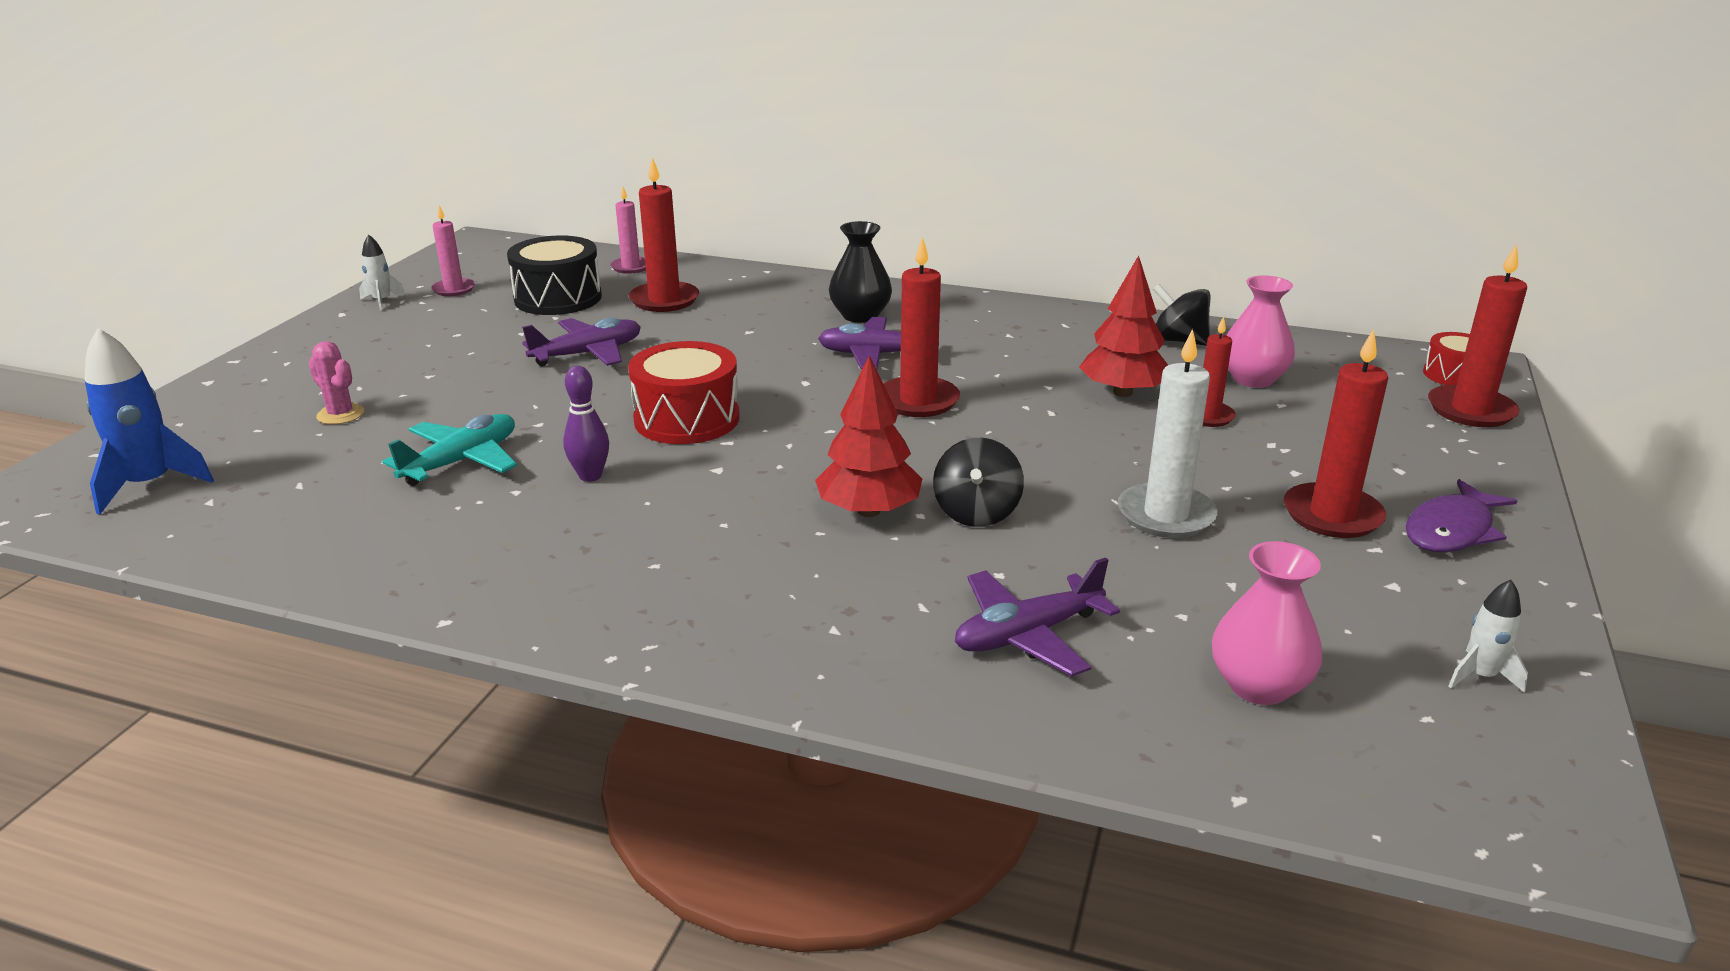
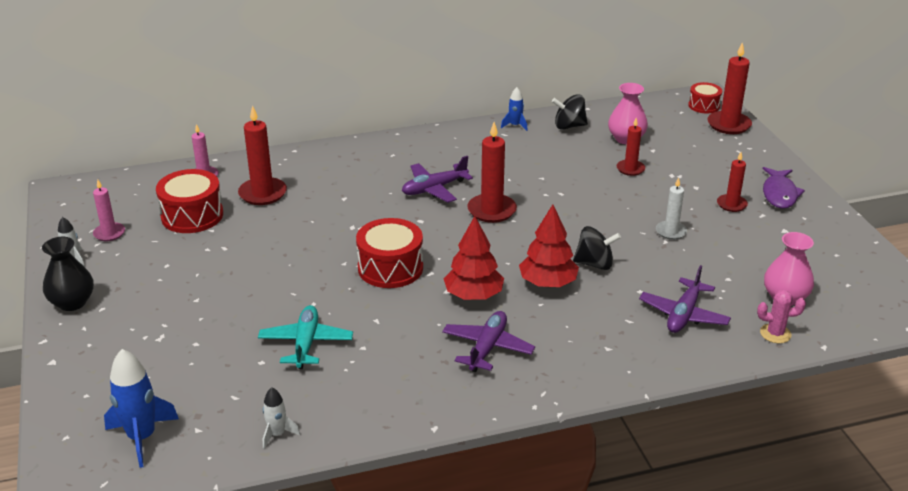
camera: 35 degrees left, 5 degrees up
pink cactus [308,341,364,425] -> pink cactus moved to [757,290,806,343]
black drum [507,235,602,315] -> red drum [156,169,223,233]
purple plane [522,318,641,366] -> purple plane moved to [442,311,535,372]
purple bowling pin [563,366,609,482] -> none
black vase [829,221,892,323] -> black vase moved to [42,237,94,311]
black spinning top [933,438,1024,527] -> black spinning top turned 60 degrees counterclockwise [573,226,621,270]
red tree [1079,255,1168,397] -> red tree moved to [444,216,504,300]
white candle [1118,329,1217,538] -> white candle [656,177,687,240], size x0.62
red candle [1283,329,1388,538] -> red candle [717,152,748,212], size x0.62
white rocket [1448,580,1528,693] -> white rocket moved to [263,387,300,449]
none -> blue rocket [501,87,528,131]

